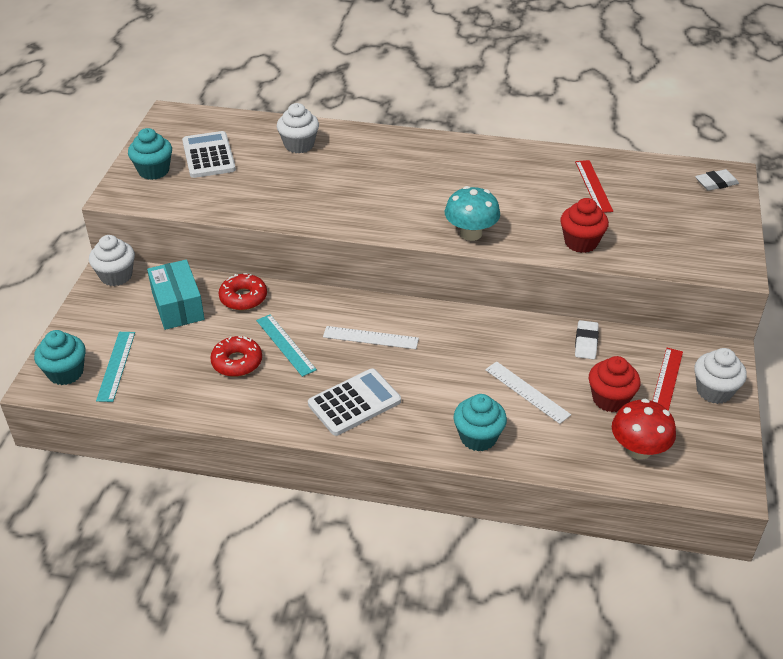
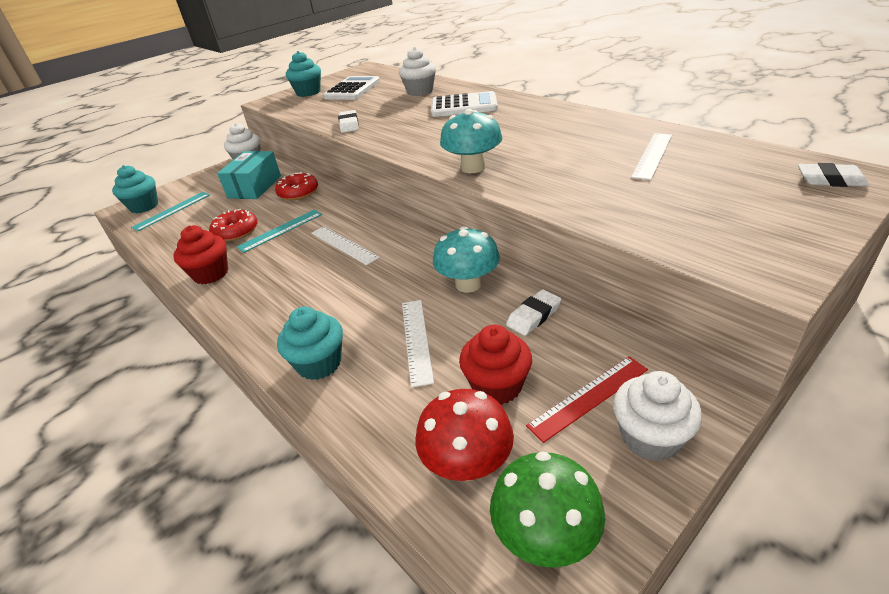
camera: 40 degrees right, 5 degrees down
turquoise ruler [256,314,317,377] -> turquoise ruler turned 45 degrees clockwise [237,210,322,253]
white calculator [308,369,401,436] -> white calculator moved to [431,91,498,117]
red cupcake [560,198,609,253] -> red cupcake moved to [173,225,228,284]
red ruler [575,160,613,213] -> white ruler [631,133,672,180]
none -> white eraser [338,110,359,133]
none -> turquoise mushroom [433,226,500,293]
none -> green mushroom [490,451,605,568]

